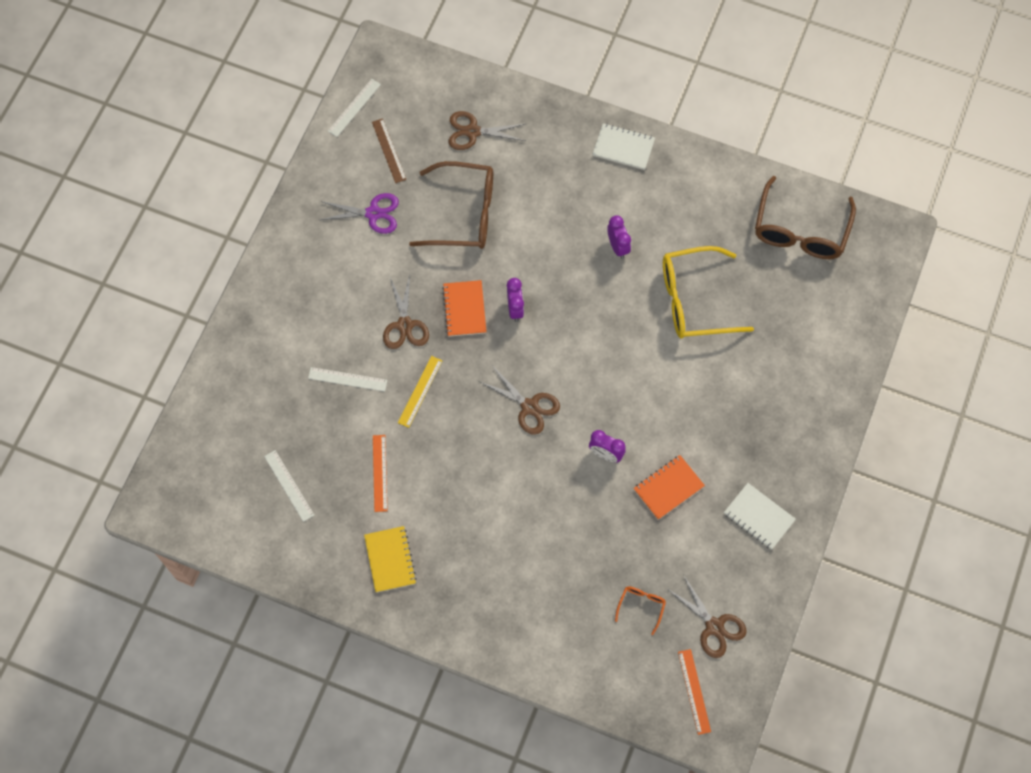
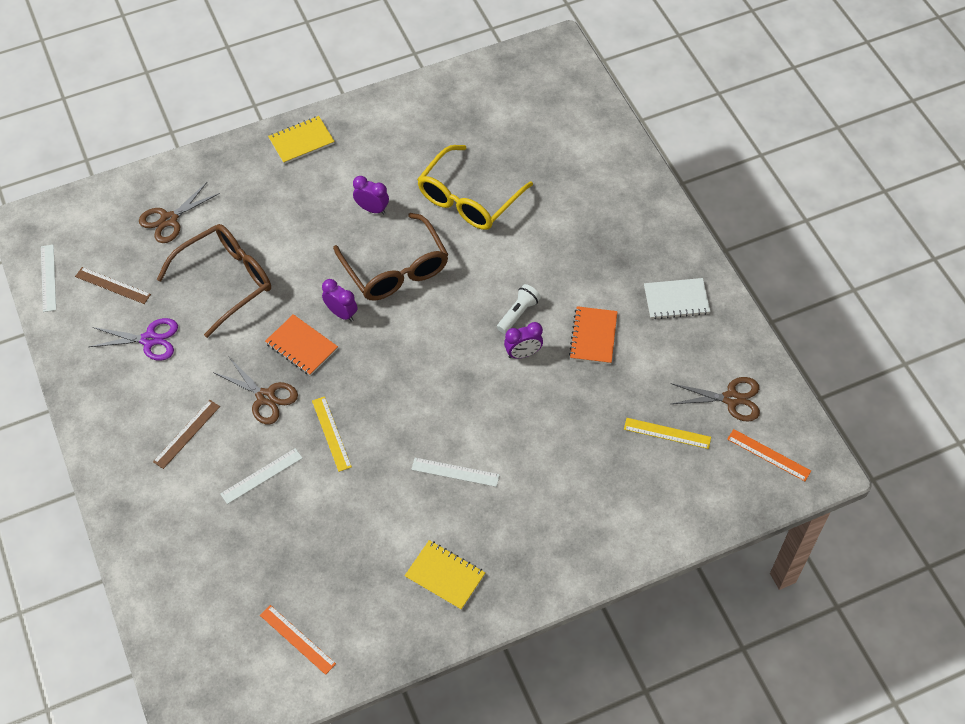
camera: 45 degrees left, 10 degrees down
white ruler [264,450,314,522] -> white ruler moved to [411,458,500,487]
purple scissors [320,193,399,234] -> purple scissors turned 45 degrees clockwise [89,318,178,361]
orange ruler [373,435,387,512] -> orange ruler moved to [260,605,336,675]
brown scissors [479,367,560,434] -> none
white notebook [593,123,655,170] -> yellow notebook [268,116,335,164]
orange glasses [615,586,666,635] -> yellow ruler [624,418,711,449]
brown glasses [755,176,856,259] -> brown glasses moved to [333,213,449,301]
none -> brown ruler [153,400,220,469]
none -> white flashlight [497,284,541,334]

